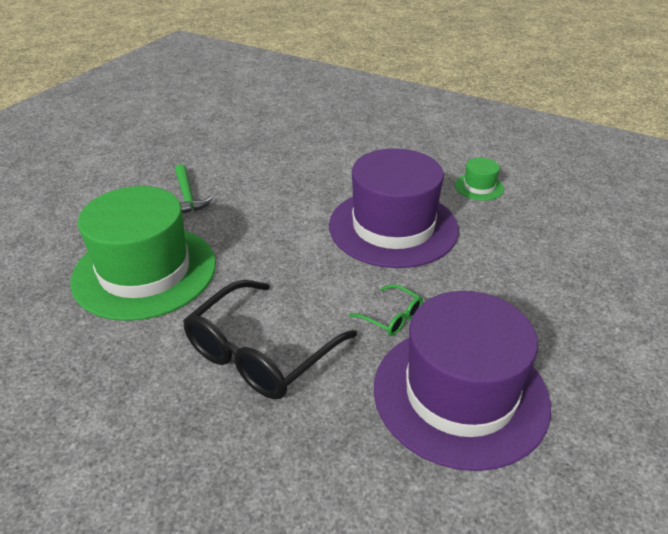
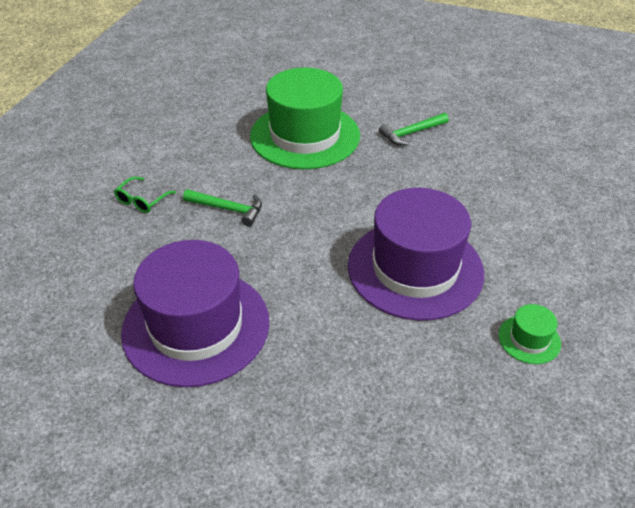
camera: 80 degrees right, 5 degrees up
black glasses [183,280,357,399] -> green hammer [183,189,262,227]
green glasses [349,284,423,336] -> green glasses moved to [114,177,176,213]

